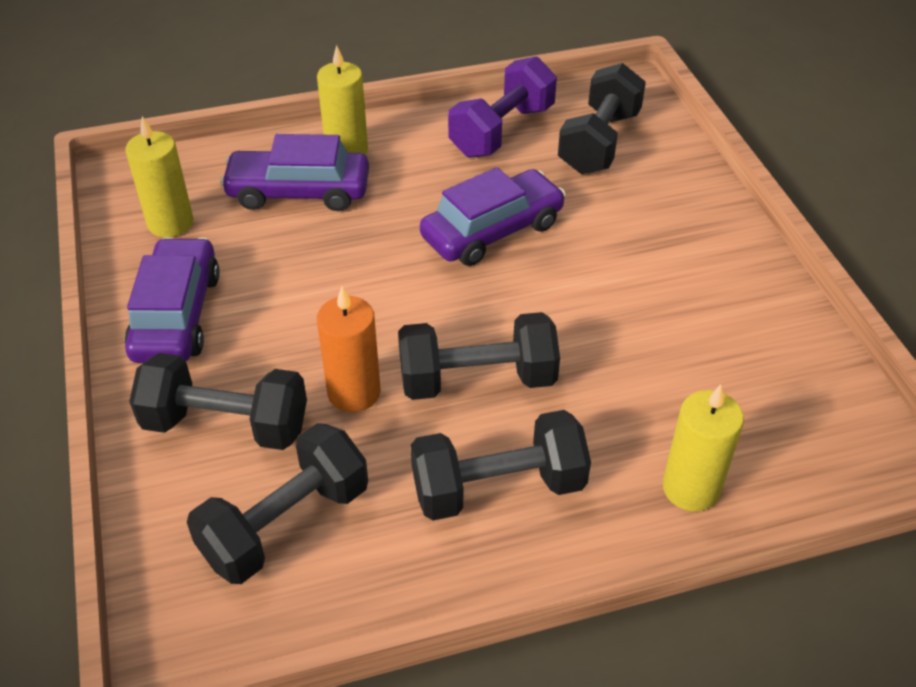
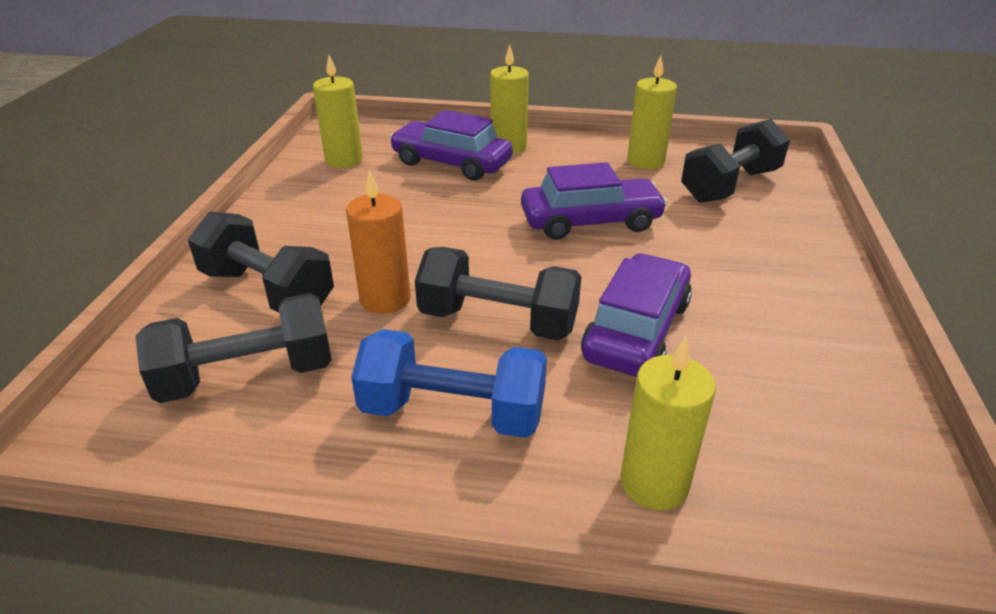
camera: 25 degrees right, 10 degrees down
purple car [125,237,220,363] -> purple car moved to [581,253,692,377]
black dumbbell [411,410,591,520] -> blue dumbbell [351,329,547,438]
purple dumbbell [448,56,557,158] -> yellow candle [627,56,677,169]

